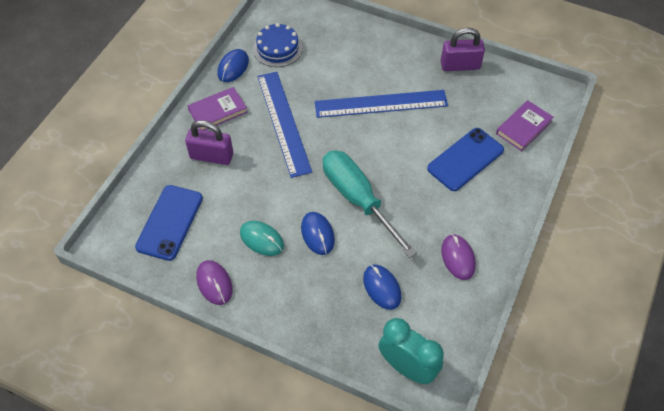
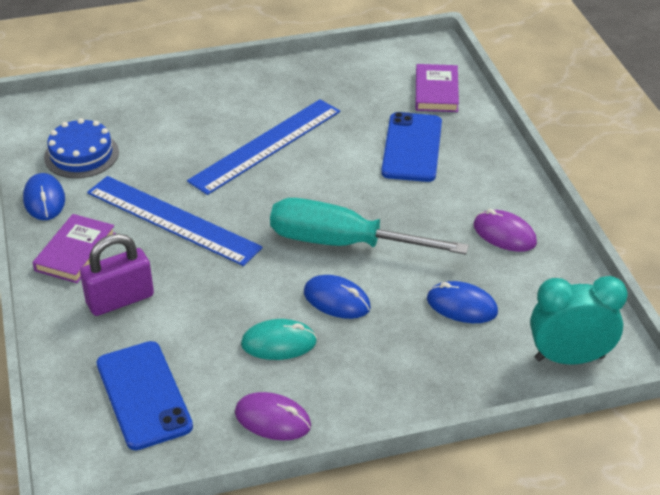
camera: 40 degrees left, 15 degrees down
purple padlock [441,28,485,71] -> none

